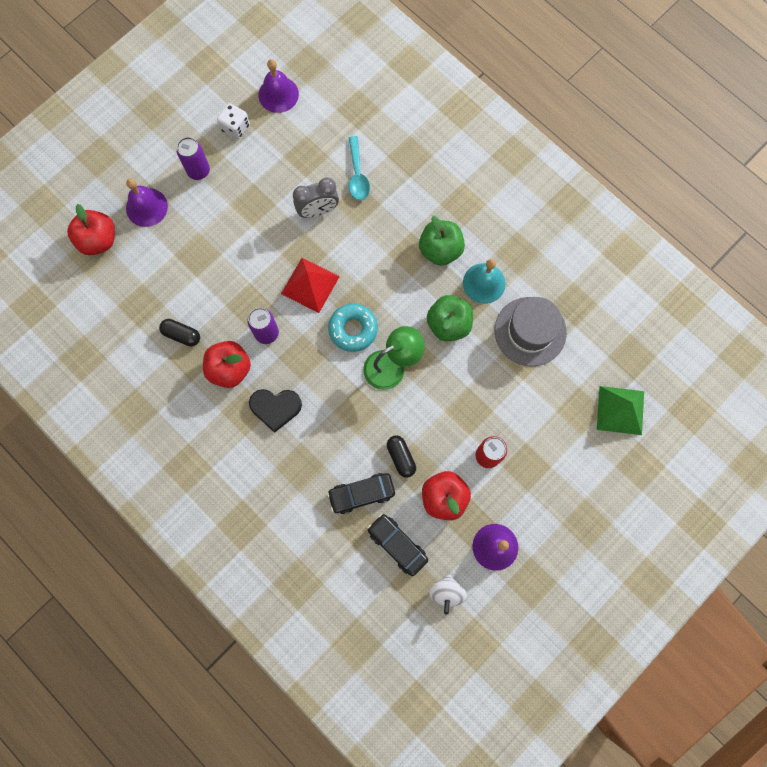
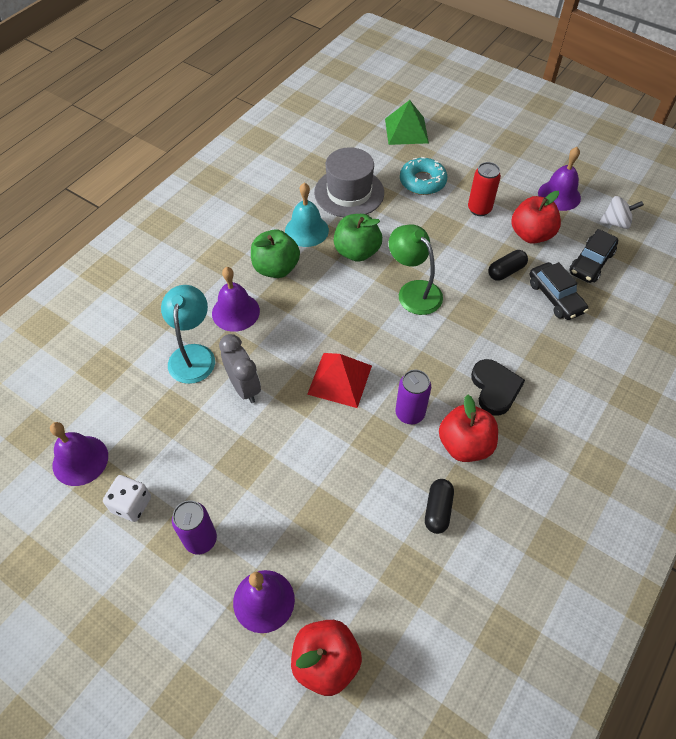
camera: 100 degrees left, 20 degrees down
turquoise donut [328,304,378,352] -> turquoise donut moved to [400,157,447,195]
turquoise spoon [349,136,370,200] -> turquoise lamp [161,285,215,384]
none -> purple bell [212,267,260,332]

